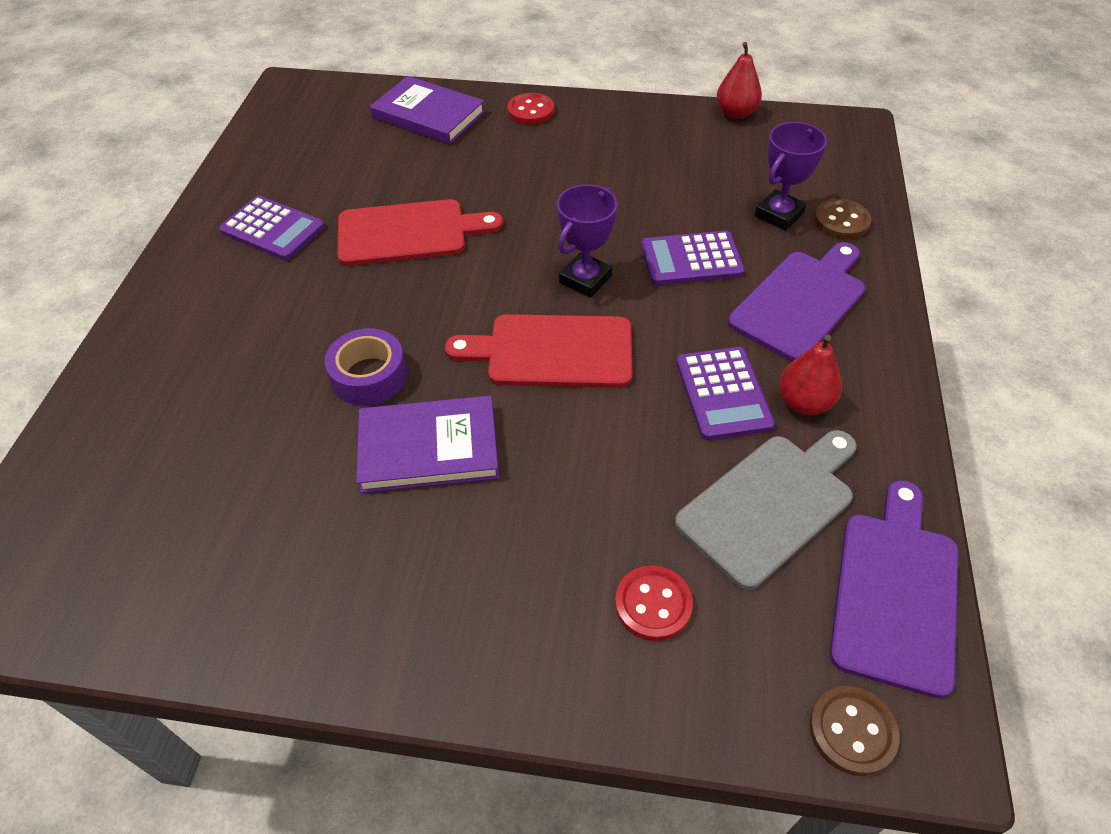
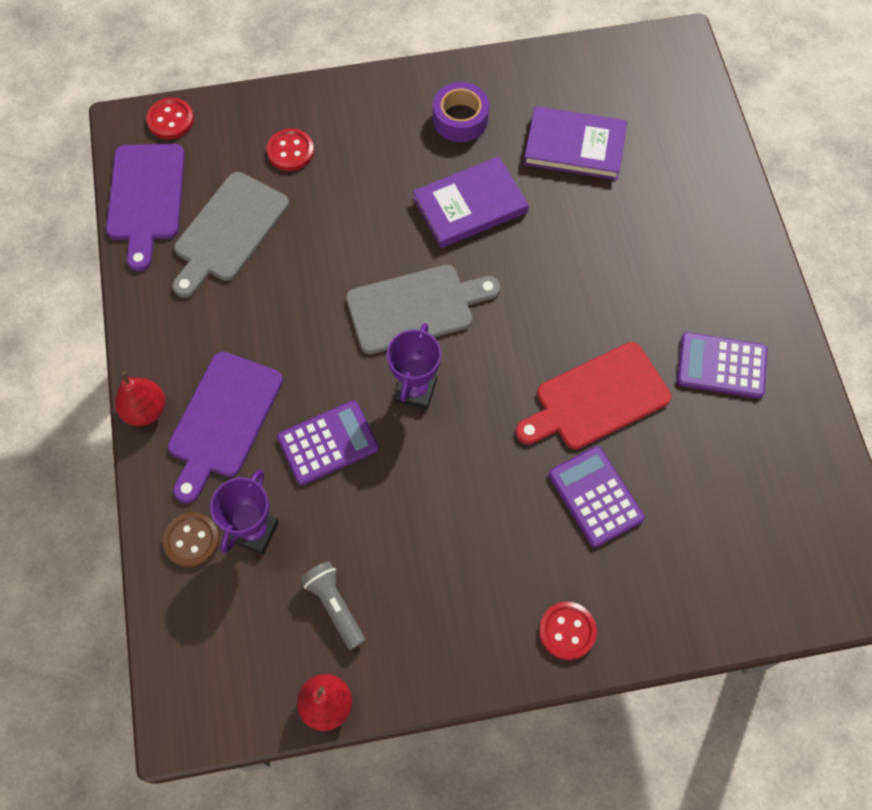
camera: 160 degrees right, 15 degrees up
purple tape [324,328,407,406] -> purple tape moved to [433,82,489,142]
purple book [370,76,485,144] -> purple book moved to [524,106,627,180]
red cutting board [445,314,632,388] -> grey cutting board [346,265,501,354]
purple calculator [676,347,775,440] -> purple calculator moved to [549,446,645,547]
red pear [779,335,842,415] -> red pear moved to [115,371,165,426]
brown button [809,686,899,776] -> red button [146,98,194,139]
none -> grey flashlight [300,561,365,650]

